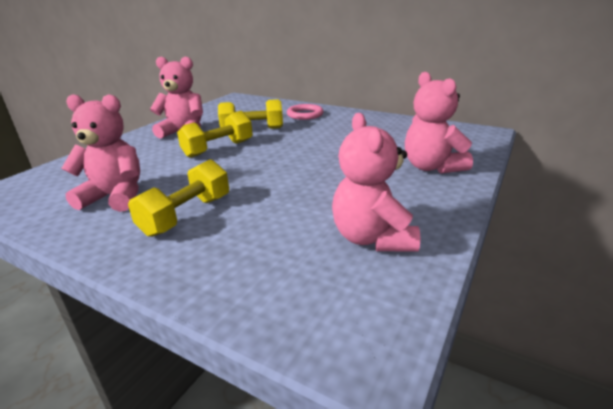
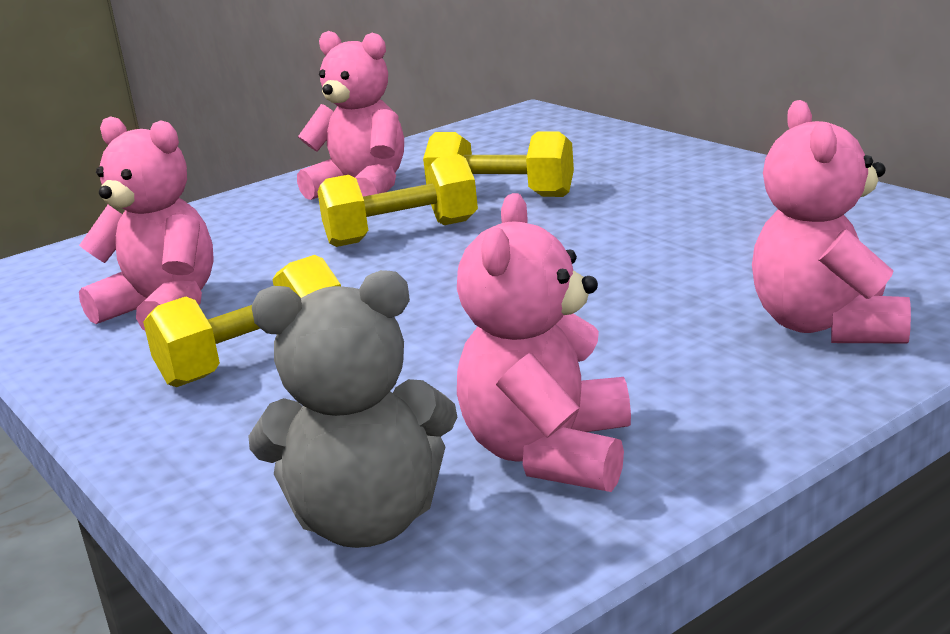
camera: 25 degrees right, 5 degrees down
pink ring [287,104,324,120] -> none
none -> grey teddy bear [248,270,457,548]

